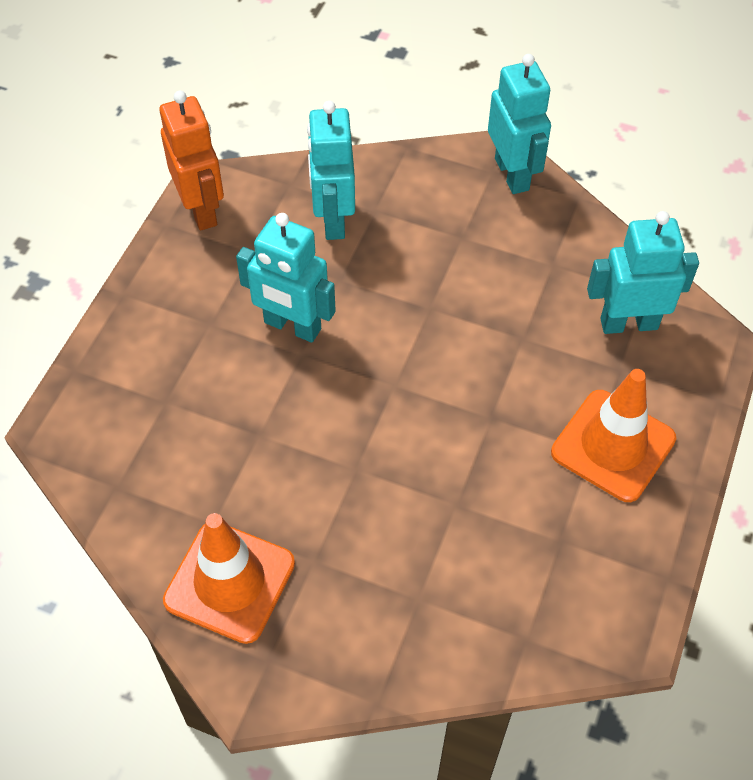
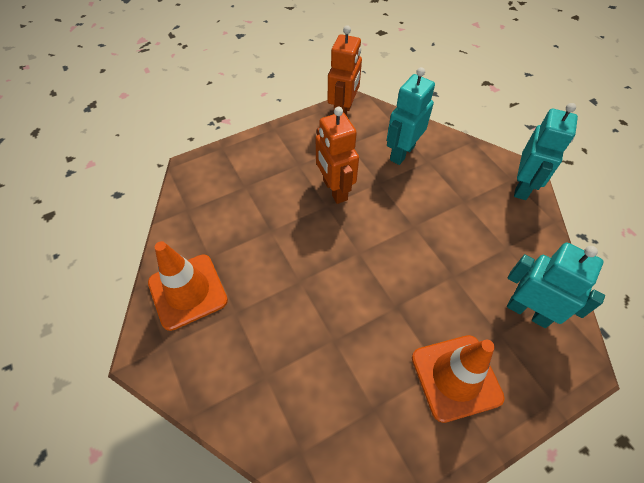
camera: 40 degrees right, 0 degrees up
turquoise robot [236,213,336,343] -> orange robot [316,107,359,204]

